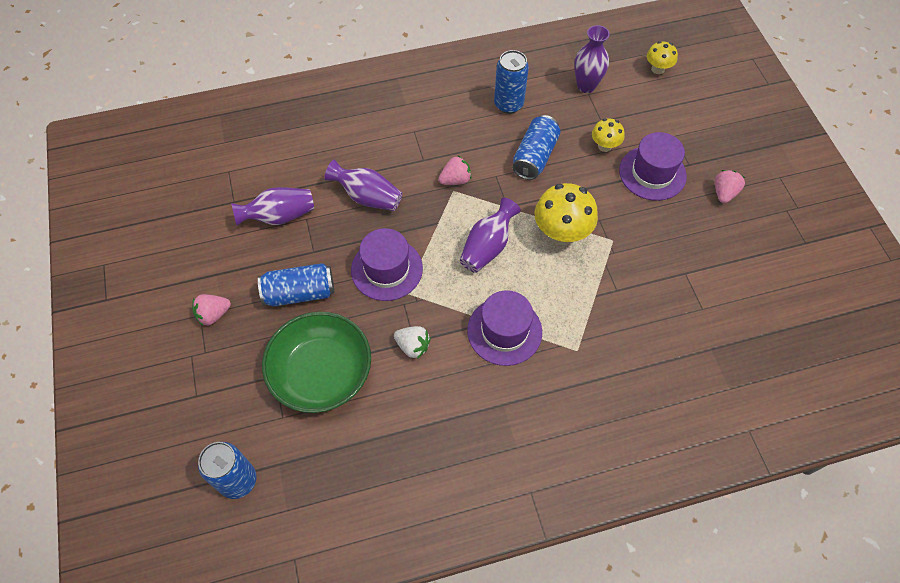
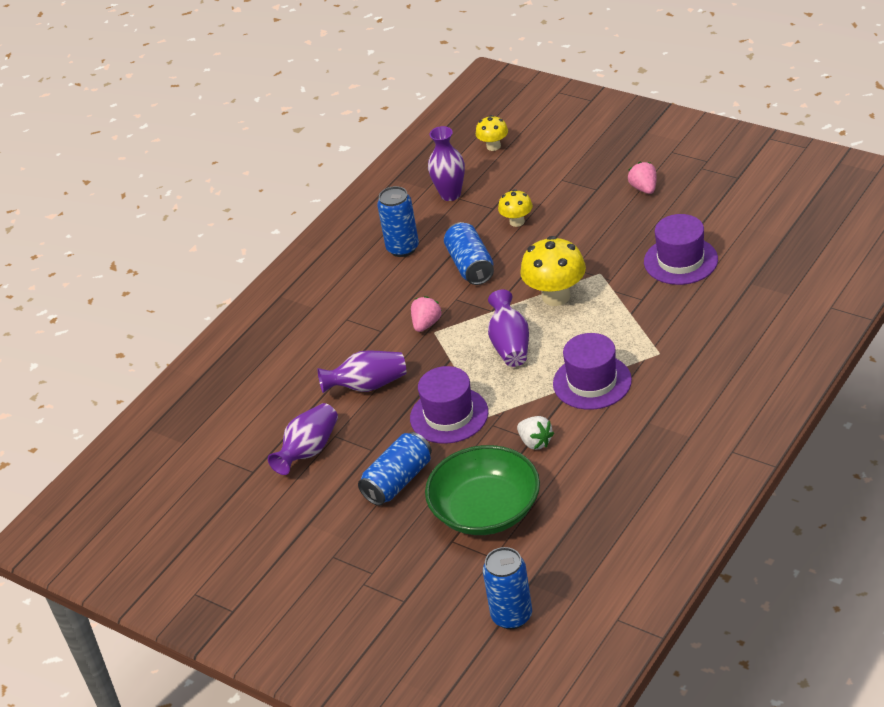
camera: 35 degrees left, 20 degrees down
pink strawberry [193,294,231,326] -> none
white strawberry [394,326,431,359] -> white strawberry turned 60 degrees clockwise [517,416,554,450]
purple hat [619,132,687,201] -> purple hat moved to [644,214,718,285]

